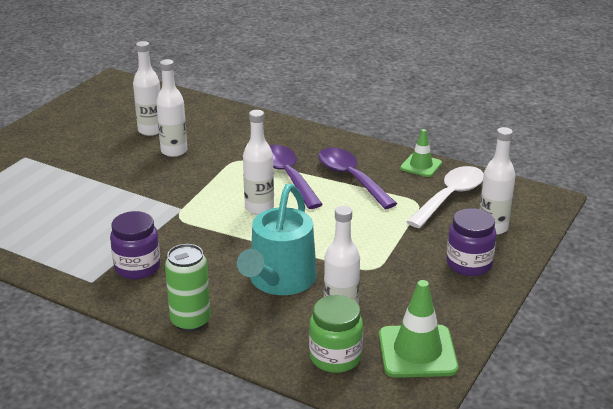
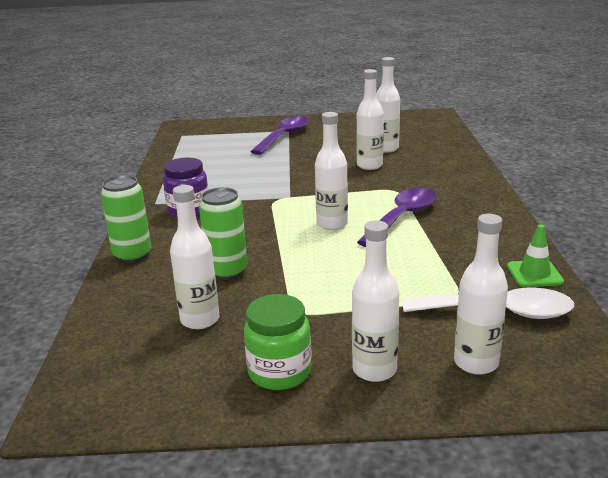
camera: 60 degrees right, 5 degrees down
turquoise watering can [237,184,317,295] -> green can [199,187,247,280]
green jar [309,295,363,373] -> green jar moved to [244,294,312,390]
purple spoon [318,148,397,209] -> purple spoon moved to [250,116,310,155]
green traffic cone [379,280,458,378] -> none
purple jar [446,208,497,276] -> white bottle [352,220,399,382]

